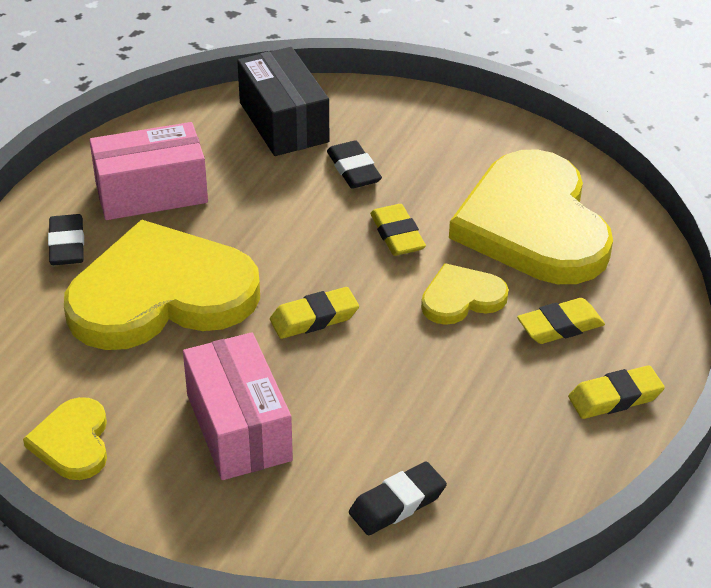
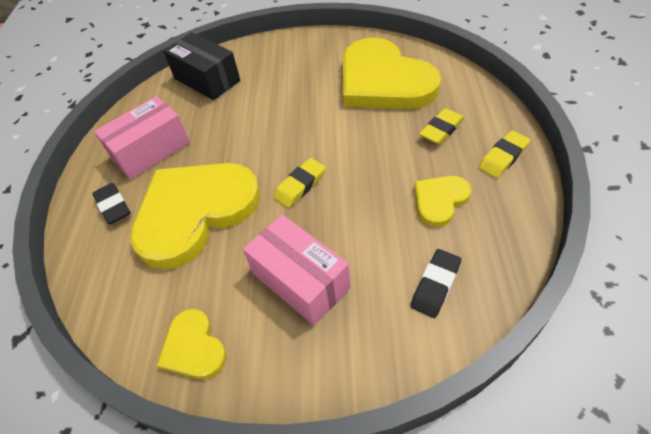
camera: 20 degrees left, 10 degrees up
black eraser [327,140,382,189] -> none
yellow eraser [370,204,426,256] -> none
yellow heart [421,263,509,325] -> yellow heart moved to [414,176,471,227]

